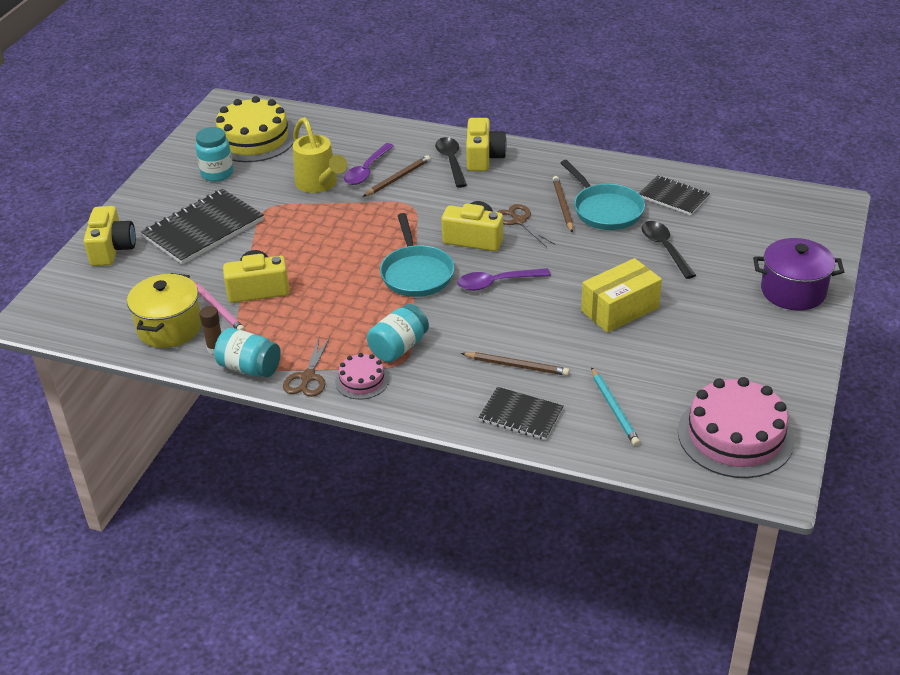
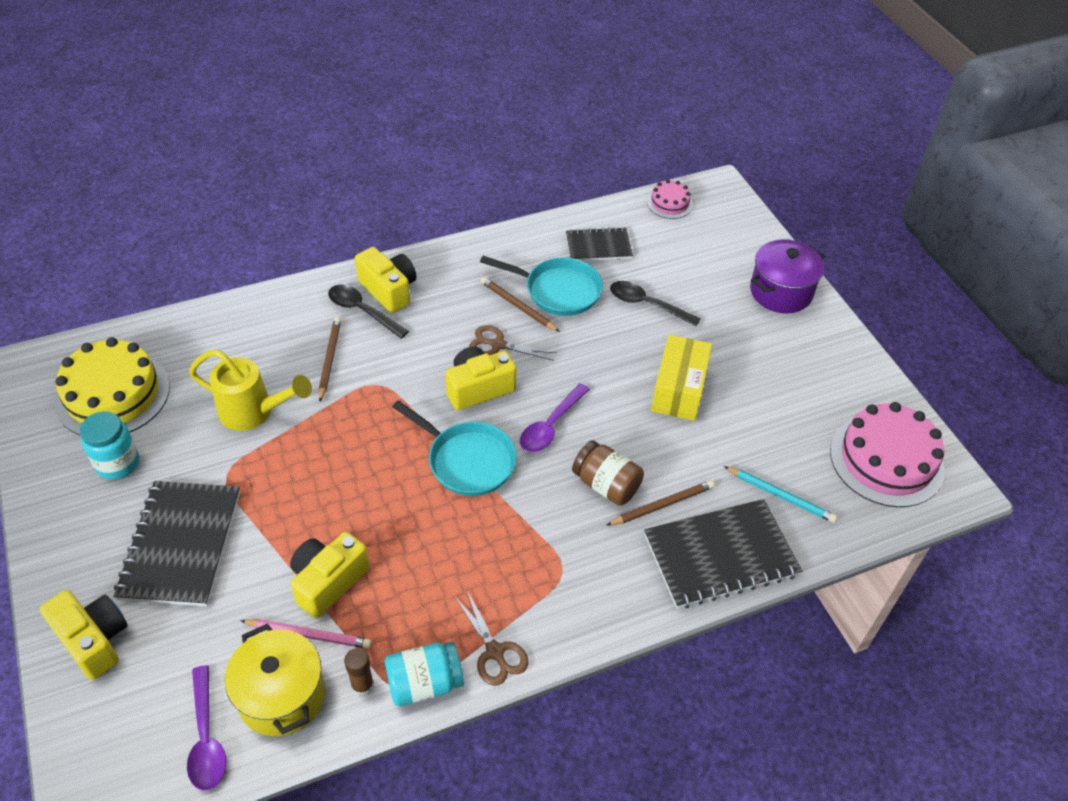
camera: 45 degrees left, 10 degrees up
pink cake [335,353,389,399] -> pink cake moved to [647,179,693,219]
purple spoon [344,143,394,185] -> purple spoon moved to [187,665,226,790]
turquoise jar [367,304,429,362] -> none
black notebook [479,387,564,440] -> black notebook [644,499,802,609], size x1.69
none -> brown jar [572,440,644,506]

